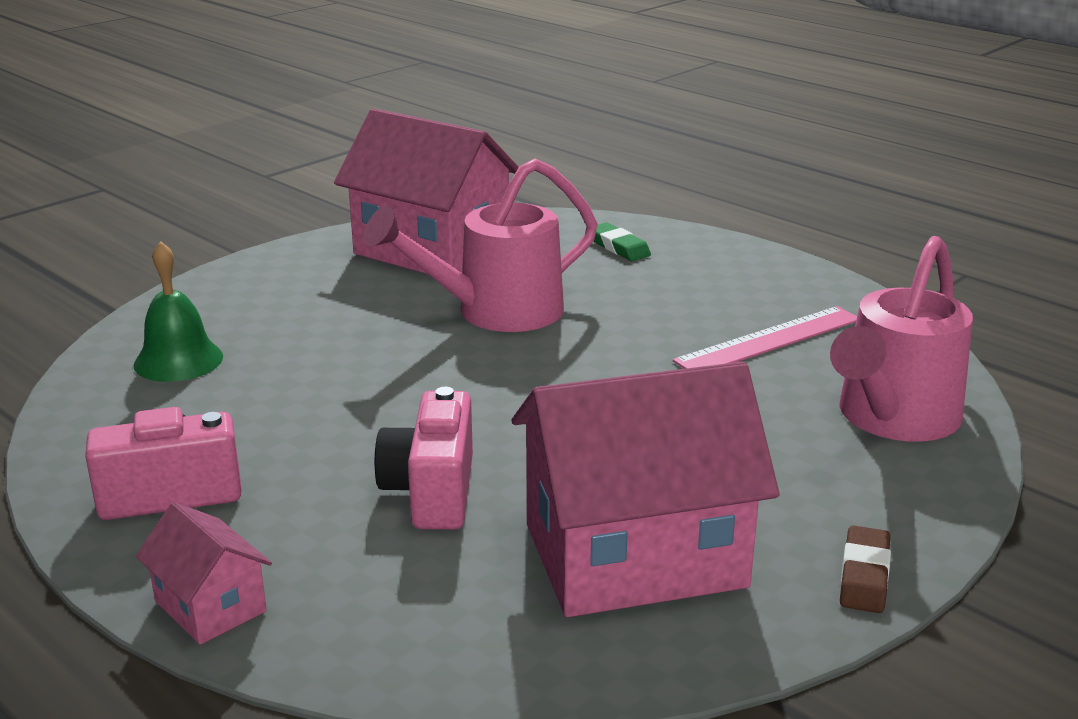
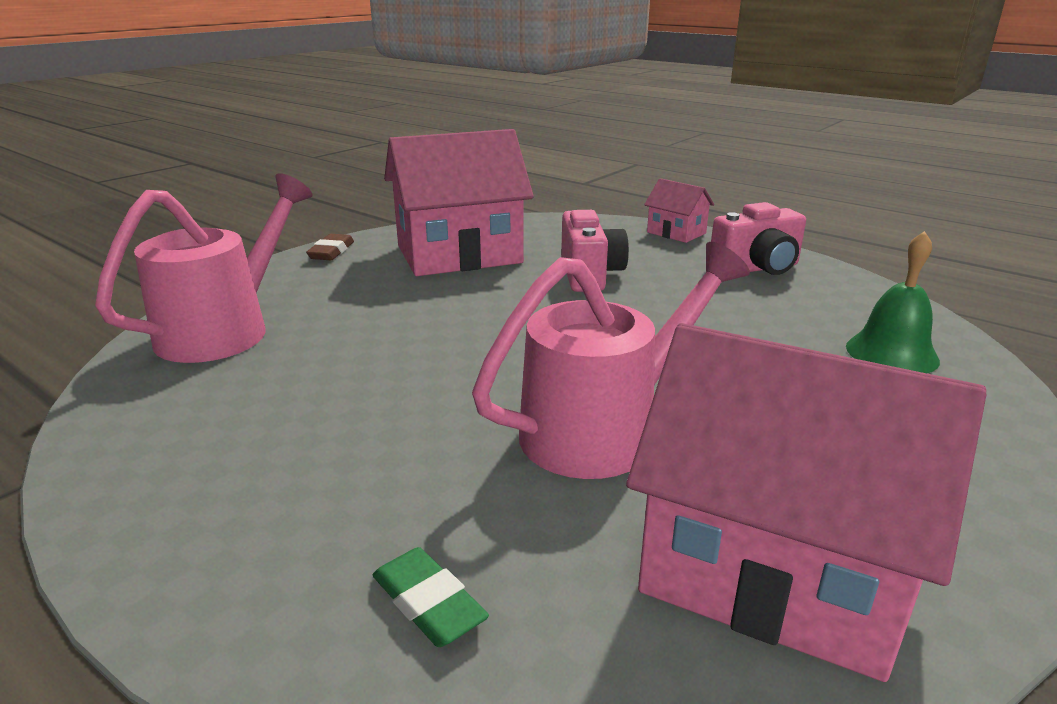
camera: 175 degrees right, 0 degrees up
pink ruler [673,306,857,369] -> none

